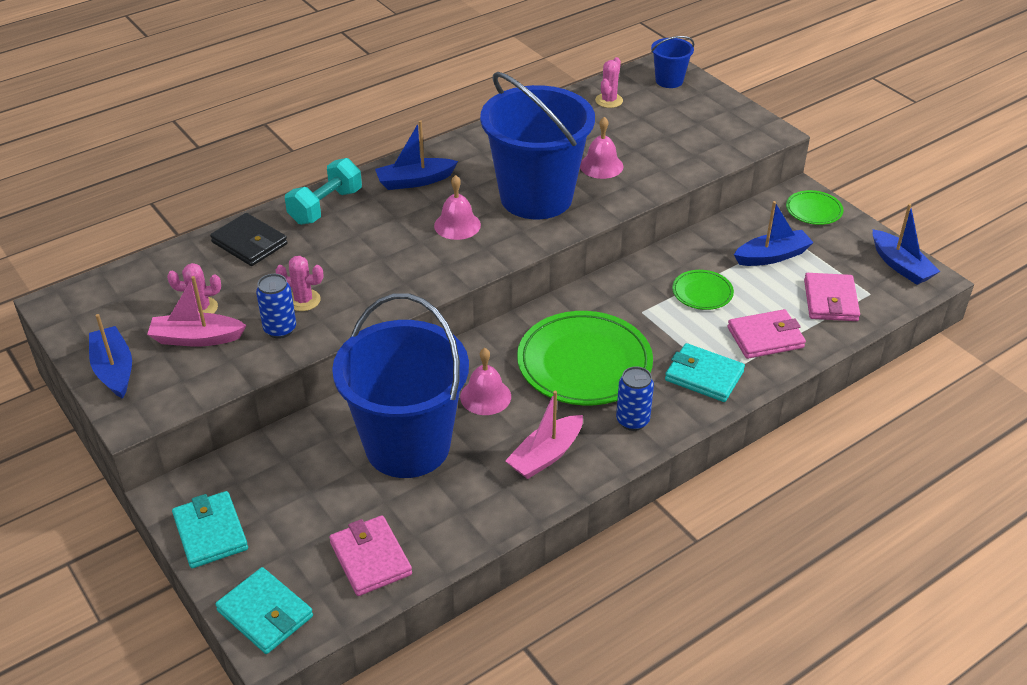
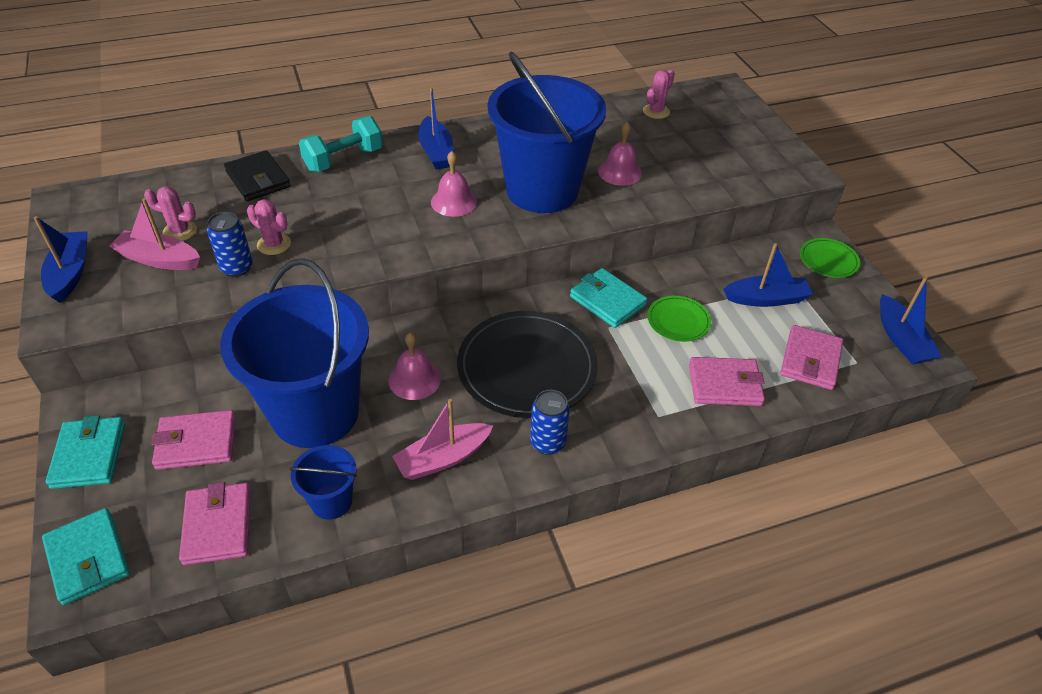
camera: 15 degrees right, 5 degrees up
blue boat [375,120,458,190] -> blue boat turned 105 degrees counterclockwise [418,87,454,169]
green plate [517,311,653,406] -> black plate [457,311,598,418]
blue bucket [651,36,694,88] -> blue bucket moved to [289,445,357,519]
turquoise wallet [665,343,745,402] -> turquoise wallet moved to [570,268,647,328]
none -> pink wallet [152,410,236,470]

